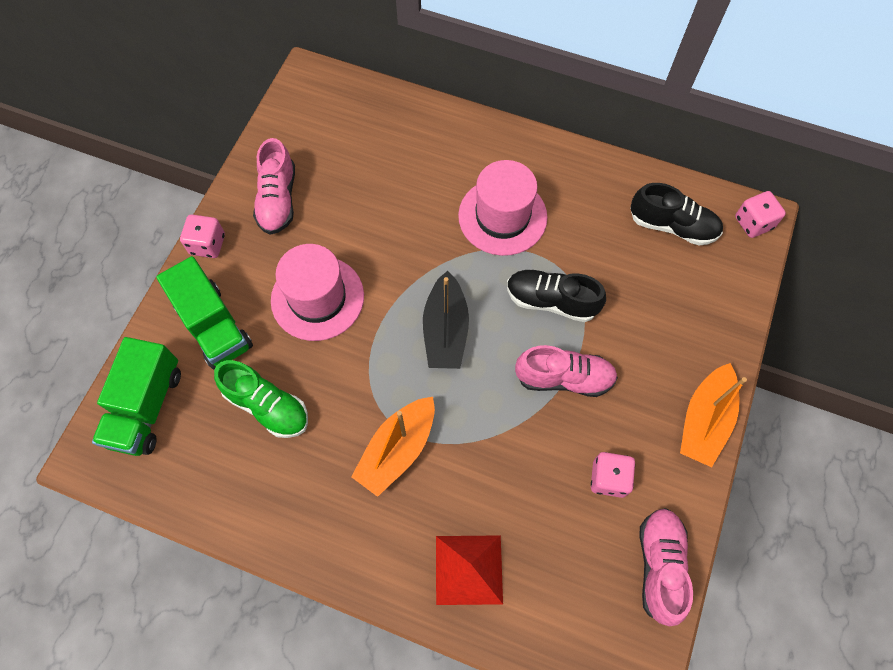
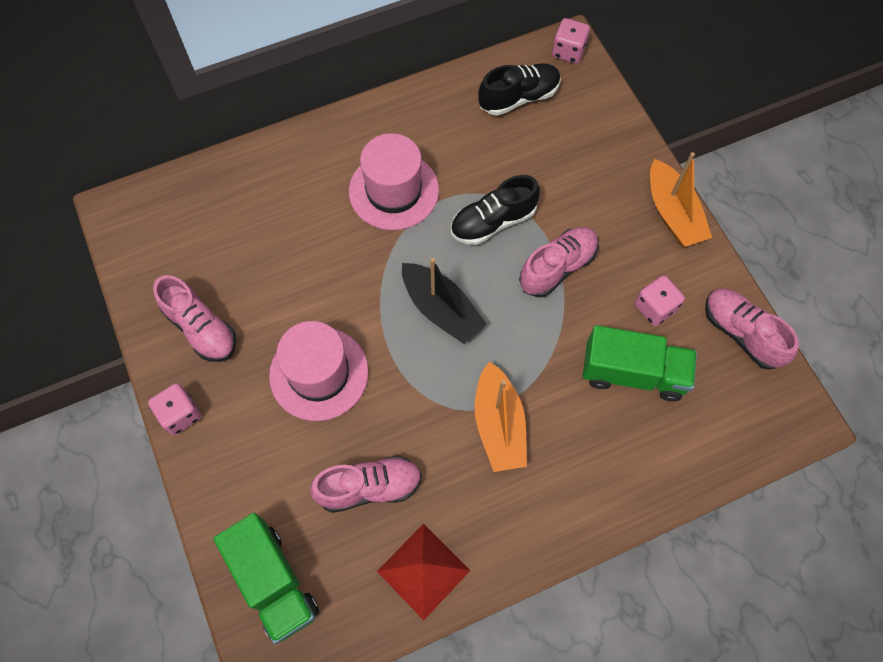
camera: 45 degrees left, 0 degrees up
green truck [156,256,253,370] -> green truck moved to [583,325,697,401]
green shoe [214,360,308,438] -> pink shoe [310,455,422,513]
red pyramid [436,535,503,605] -> red pyramid moved to [377,524,471,620]

